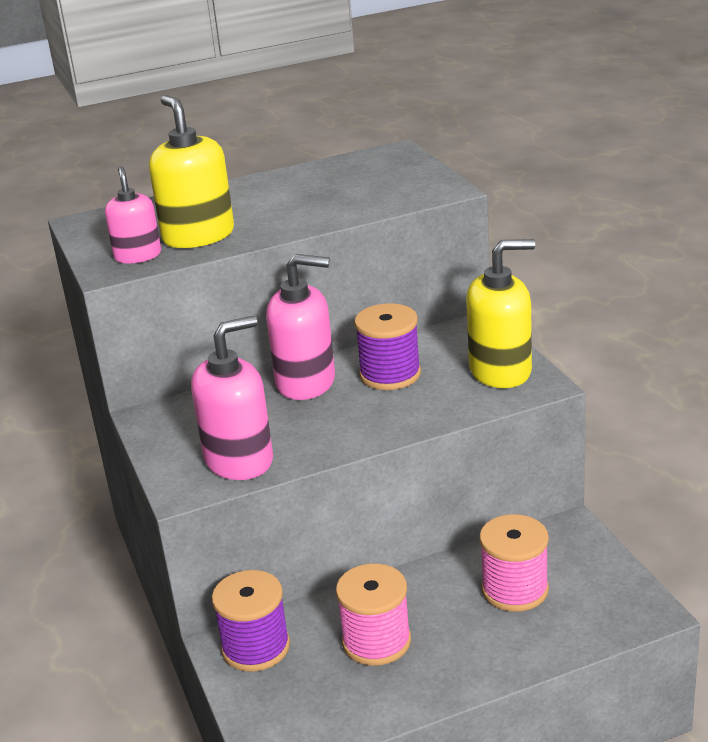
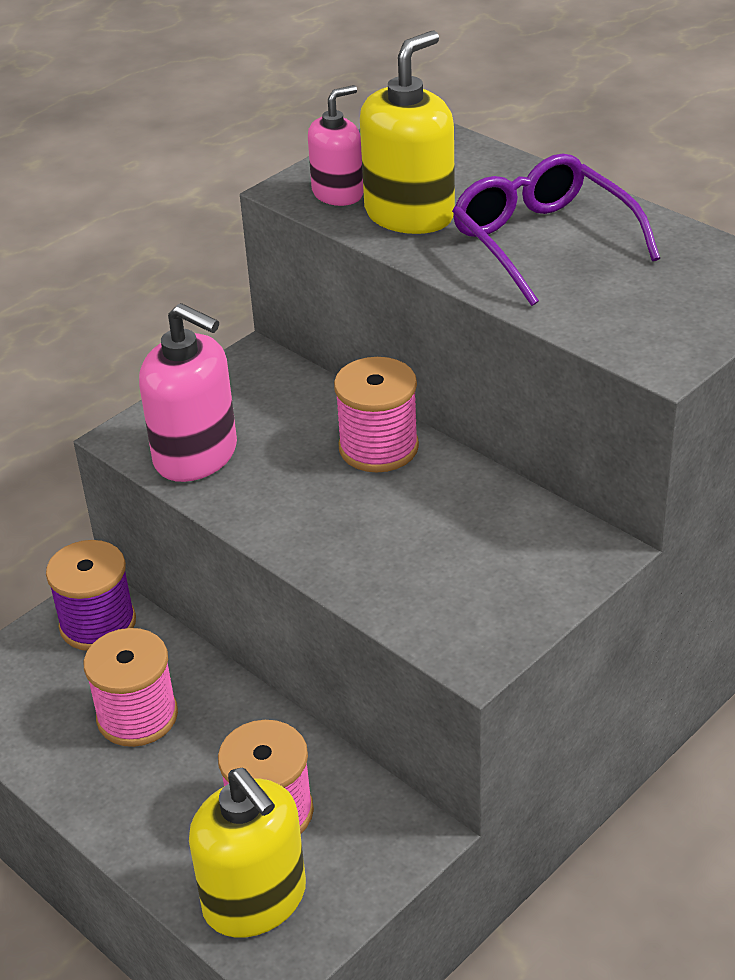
camera: 65 degrees right, 10 degrees up
pink soap dispenser [266,254,335,400] -> pink spool [334,357,419,473]
purple spool [354,303,421,390] -> none
yellow soap dispenser [466,239,535,388] -> yellow soap dispenser moved to [189,767,306,938]
none -> purple glasses [452,153,660,306]

